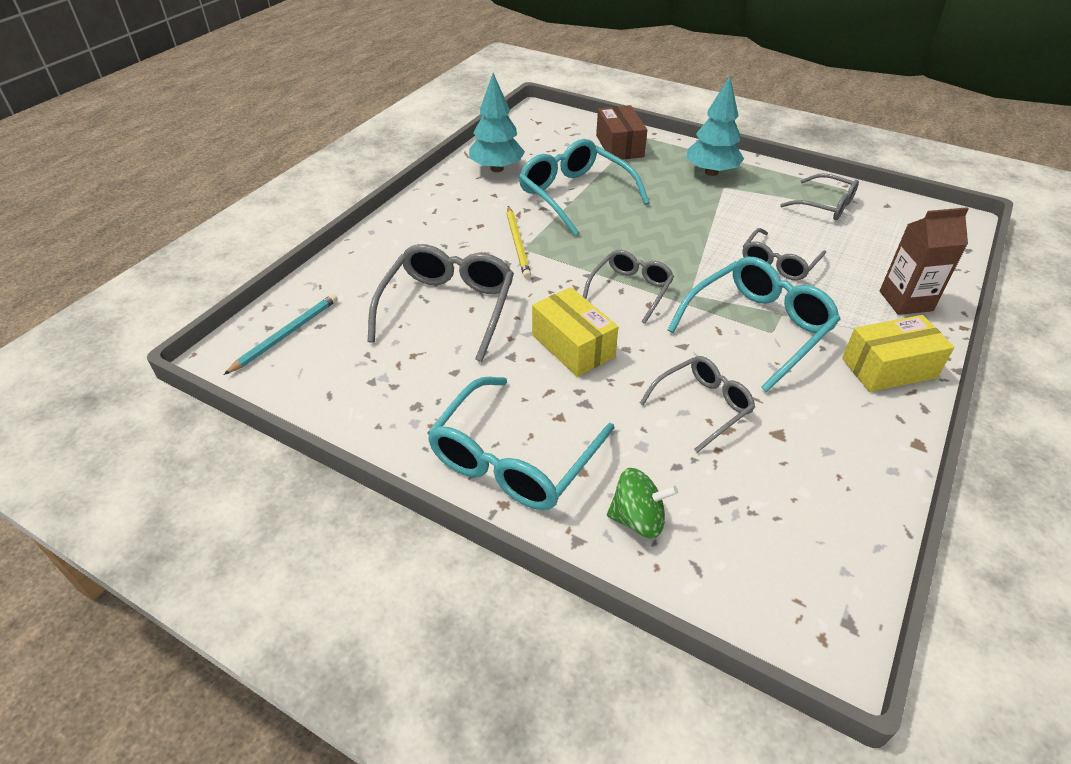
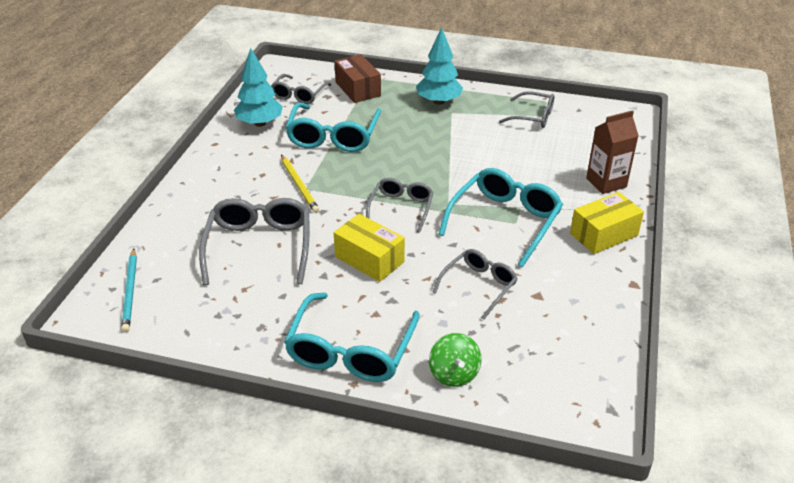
camera: 15 degrees left, 5 degrees down
turquoise pencil [224,294,338,375] -> turquoise pencil turned 150 degrees clockwise [121,249,137,333]
turquoise glasses [519,139,650,236] -> turquoise glasses turned 120 degrees counterclockwise [285,102,381,152]
green spinning top [607,468,678,538] -> green spinning top turned 90 degrees clockwise [429,333,482,387]
grey glasses [742,228,826,280] -> grey glasses moved to [271,74,331,104]

